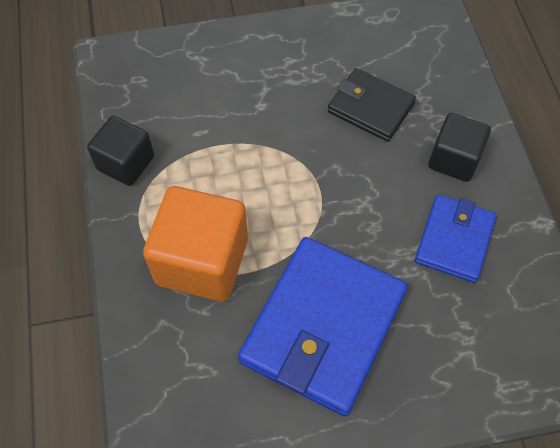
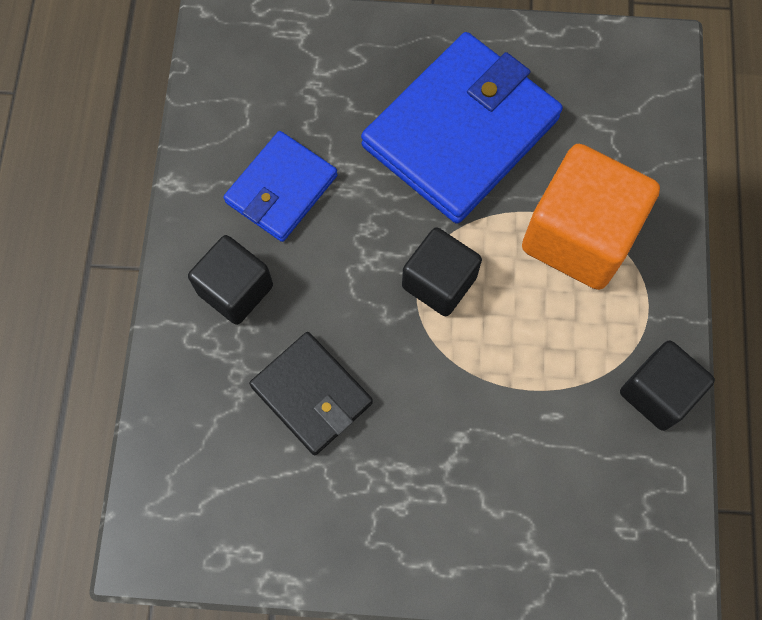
camera: 165 degrees left, 10 degrees up
none -> black cube [402,227,482,316]

